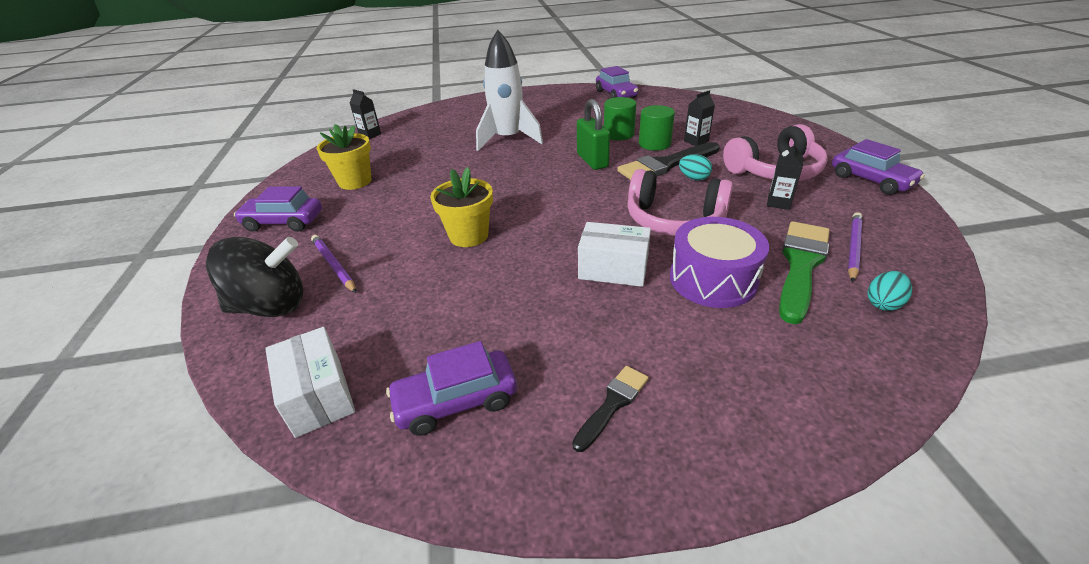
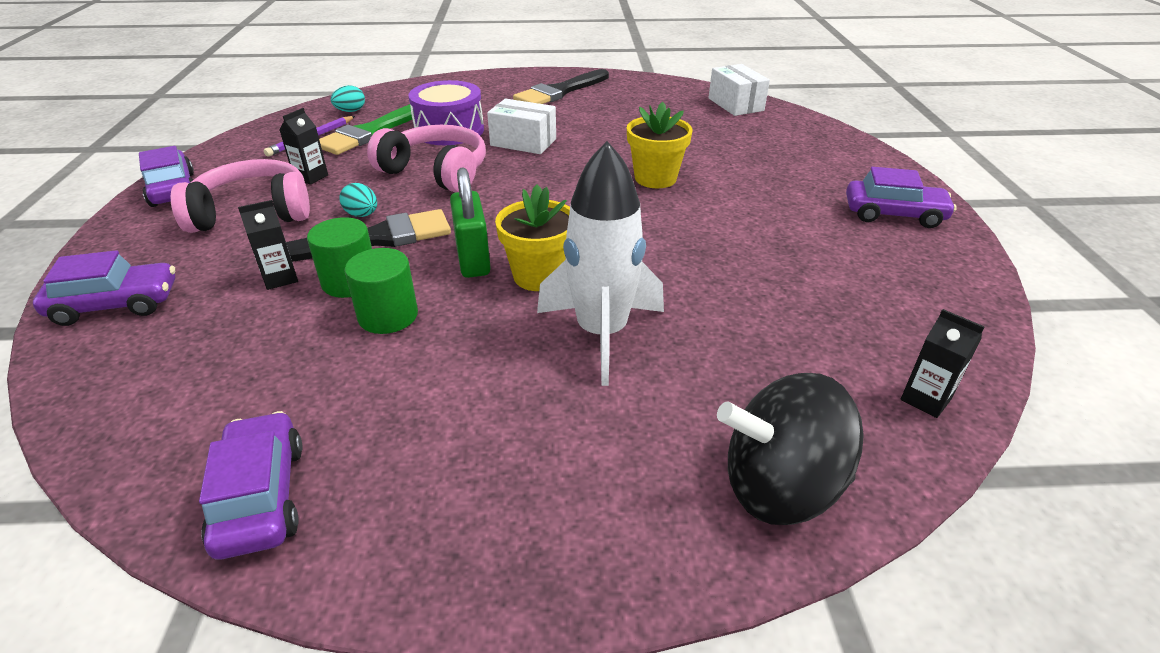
camera: 175 degrees left, 0 degrees up
black spinning top [206,237,303,317] -> black spinning top moved to [717,373,864,525]
purple pencil [311,235,356,293] -> none
yellow flower pot [317,124,372,190] -> yellow flower pot moved to [495,185,570,291]
purple car [386,341,517,436] -> purple car moved to [33,250,175,326]
black brush [572,366,649,452] -> black brush [513,69,609,104], size x1.85

